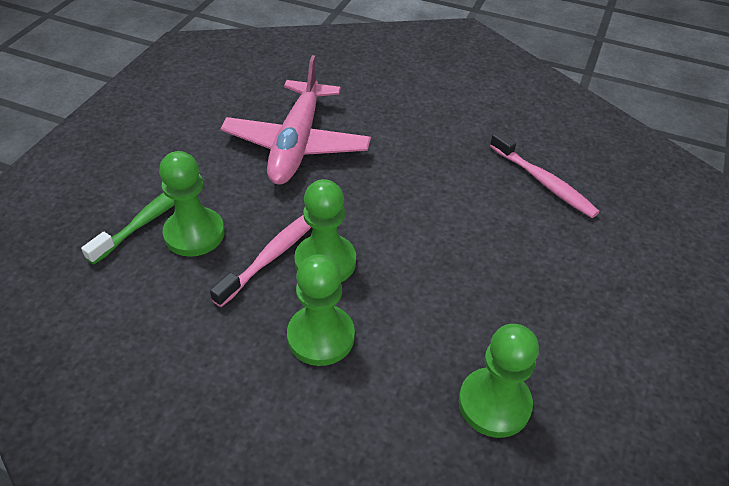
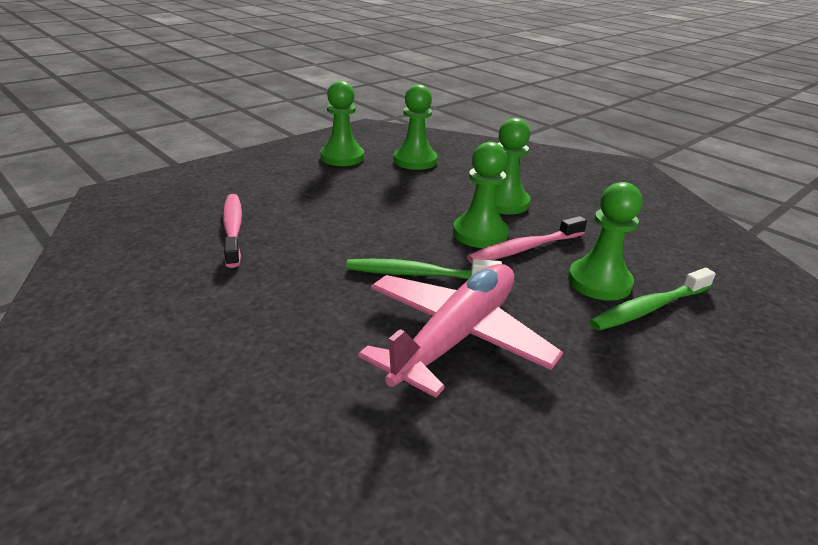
camera: 155 degrees left, 15 degrees down
none -> green pawn [320,81,364,166]
none -> green toothbrush [346,259,502,280]

